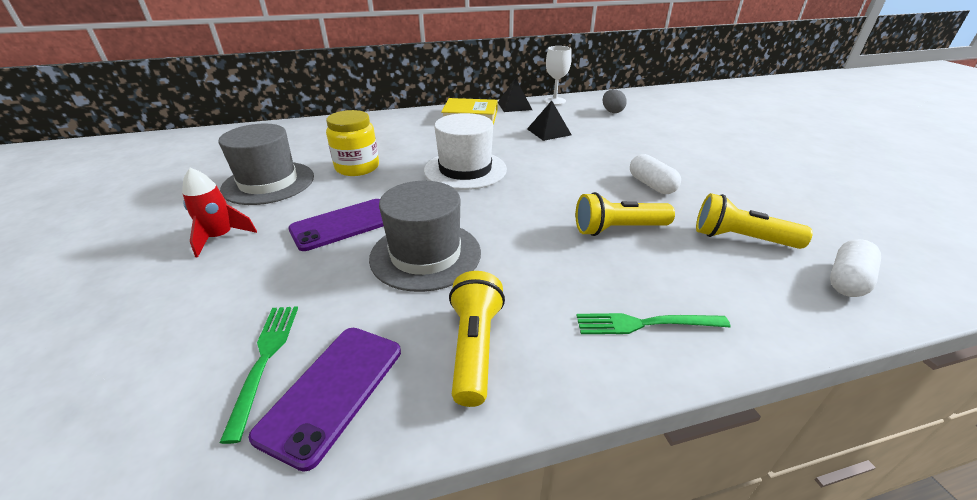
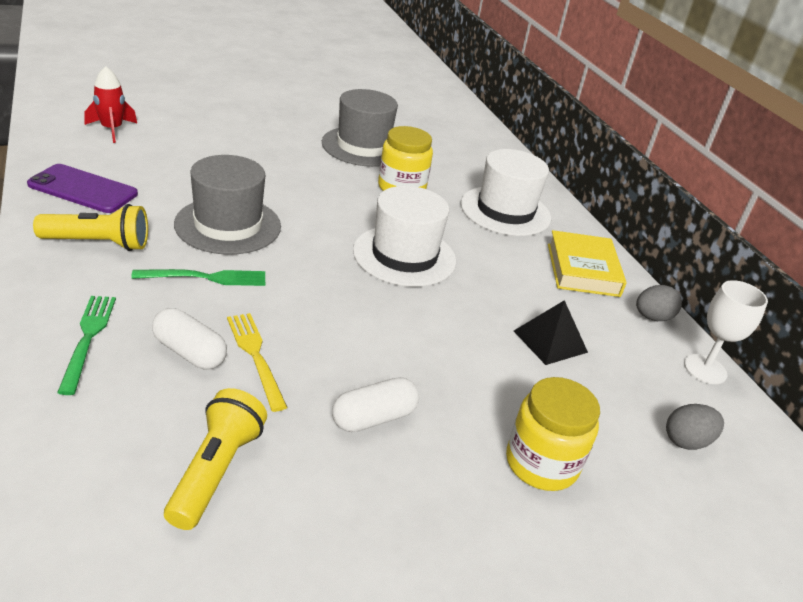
camera: 80 degrees right, 0 degrees up
red rocket [182,168,257,258] -> red rocket moved to [84,66,137,143]
green fork [219,306,298,444] -> green fork moved to [131,269,265,286]
purple phone [288,199,384,251] -> none
black pyramid [498,78,532,112] -> grey egg [636,285,682,321]
yellow flashlight [575,192,675,236] -> yellow fork [227,313,288,412]
white capsule [830,239,881,297] -> white capsule moved to [152,308,227,370]
none -> white hat [460,149,551,236]
none -> yellow jar [506,377,600,491]

